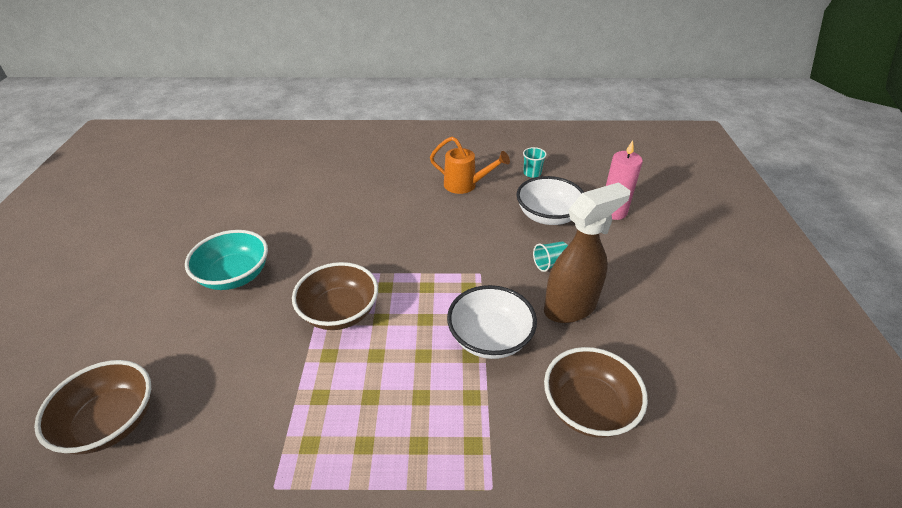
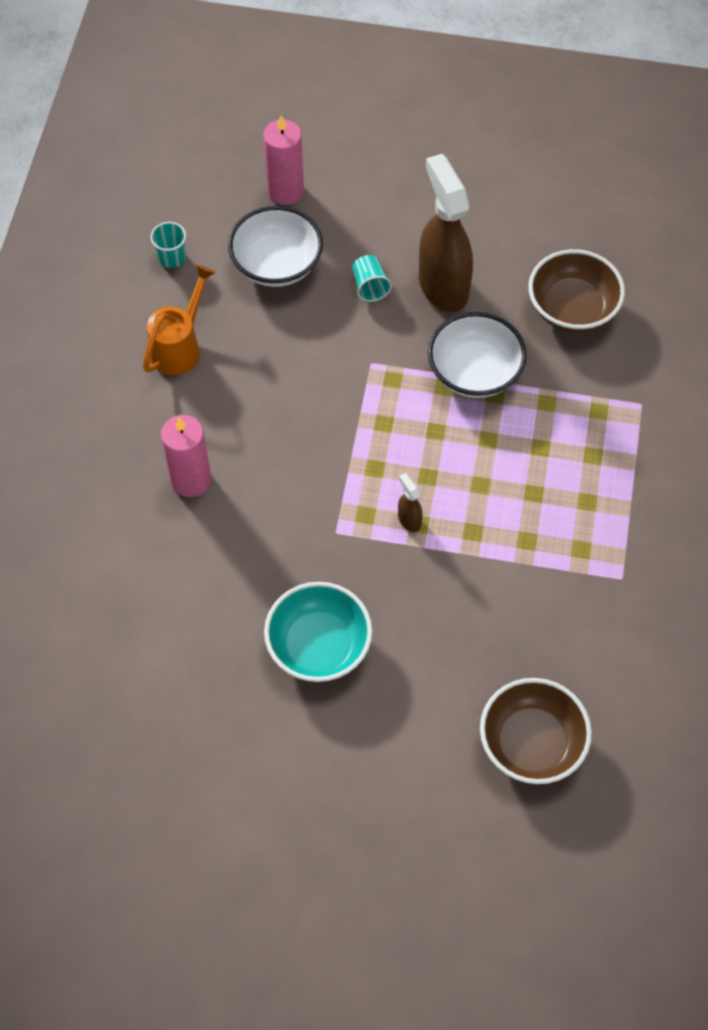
camera: 80 degrees left, 20 degrees up
brown bowl [292,262,378,330] -> brown spray bottle [398,473,423,532]
none -> pink candle [161,415,211,497]

